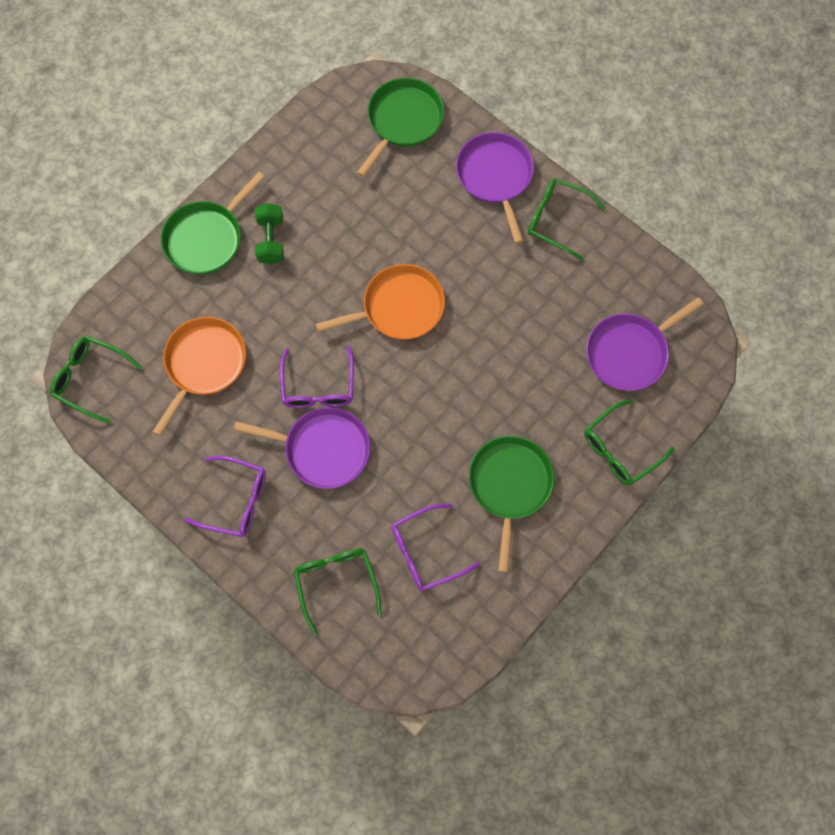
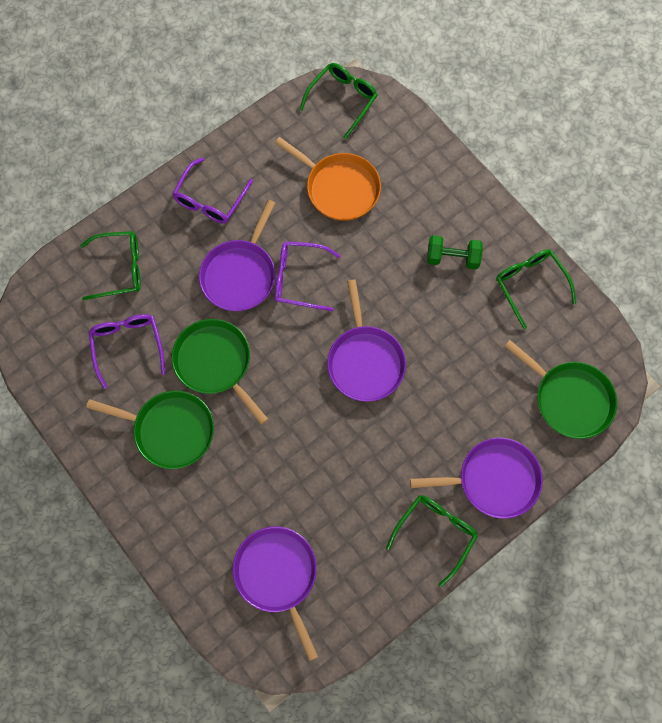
camera: 100 degrees right, 0 degrees up
green pan [161,172,265,275] -> green pan moved to [172,319,268,425]
orange pan [316,264,445,340] -> purple pan [327,279,406,402]
green glasses [584,399,674,485] -> green glasses moved to [496,249,576,329]

